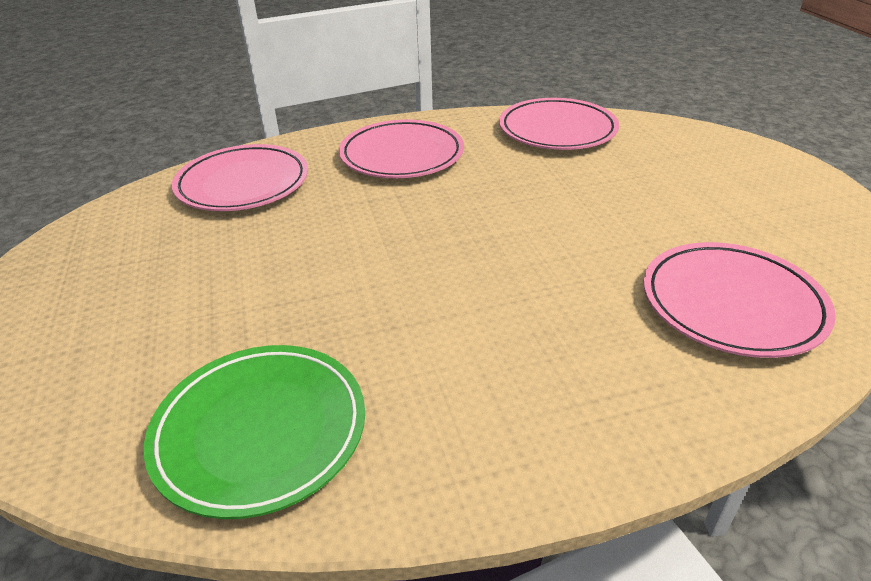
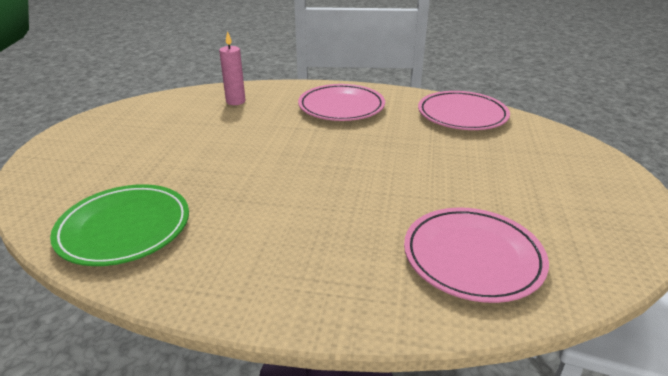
camera: 25 degrees right, 5 degrees down
pink plate [172,144,308,211] -> pink candle [219,31,246,105]

